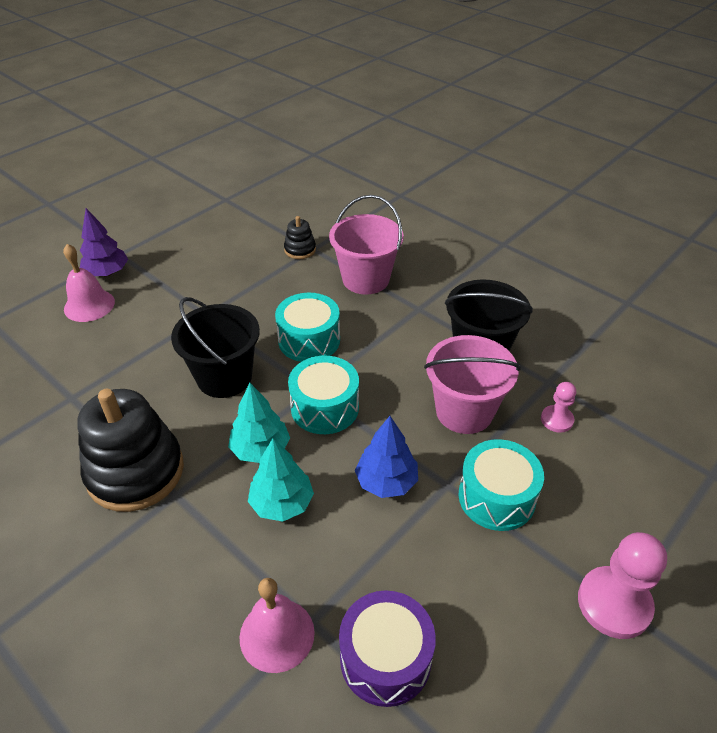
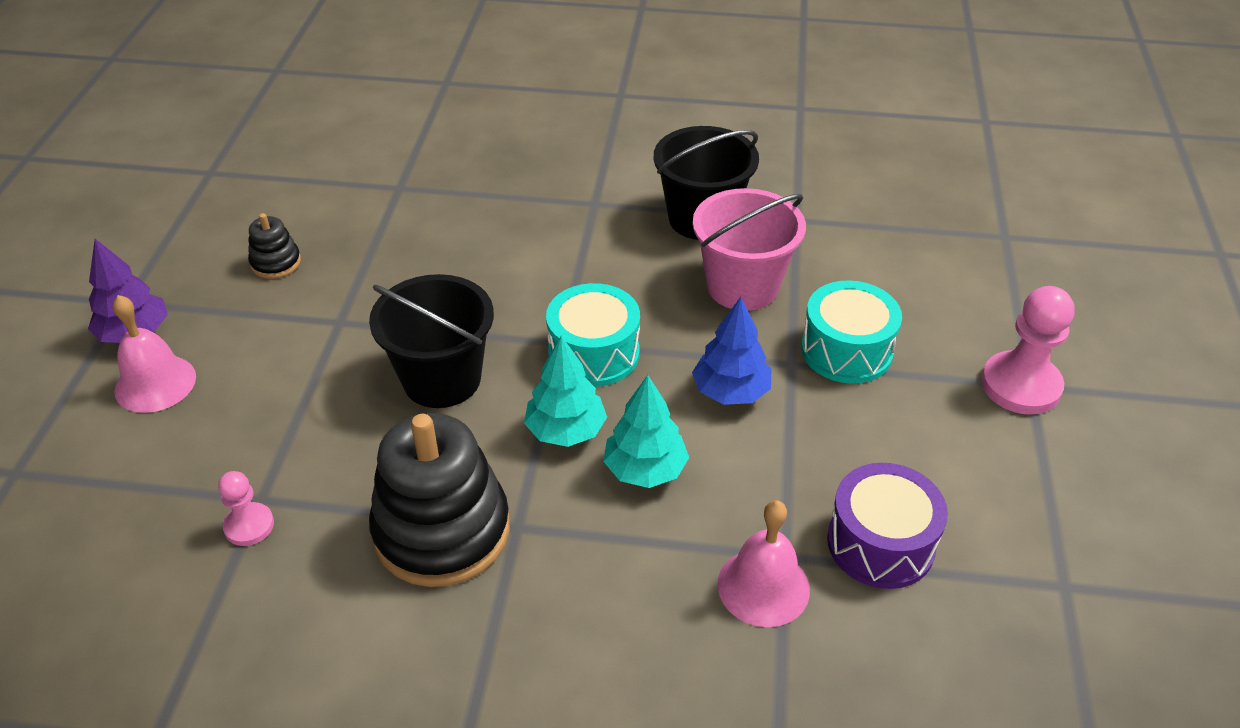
camera: 35 degrees left, 0 degrees up
turquoise drum [275,293,340,362] -> none
black stacking toy [284,216,316,259] -> black stacking toy moved to [248,213,301,279]
pink bucket [329,195,404,295] -> none
pink pawn [541,382,576,433] -> pink pawn moved to [218,471,274,546]

